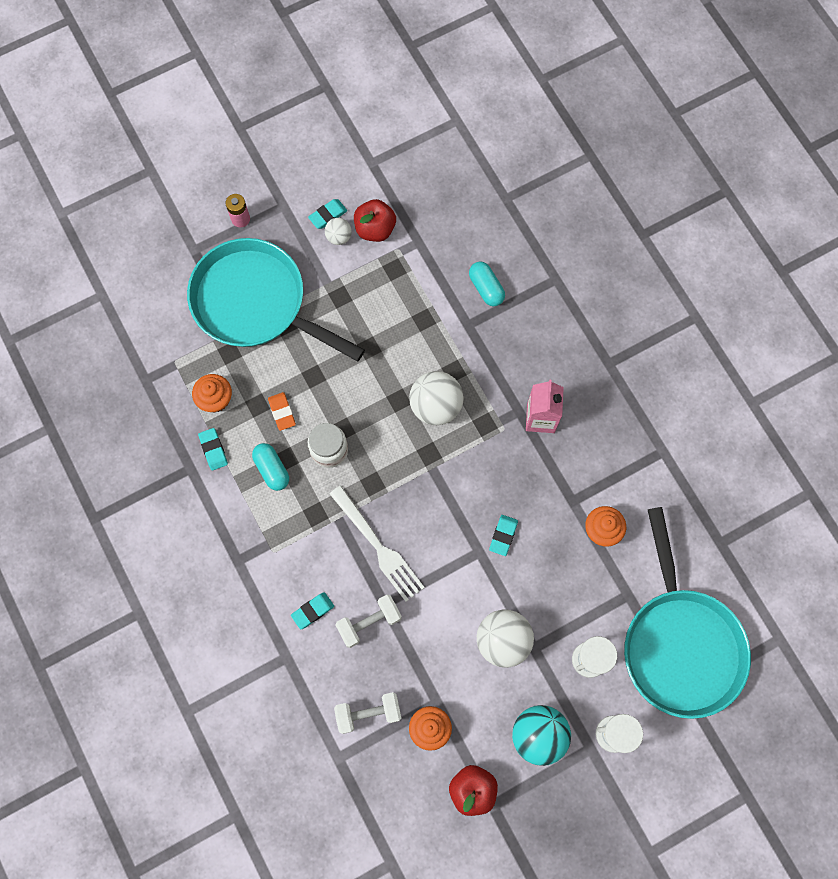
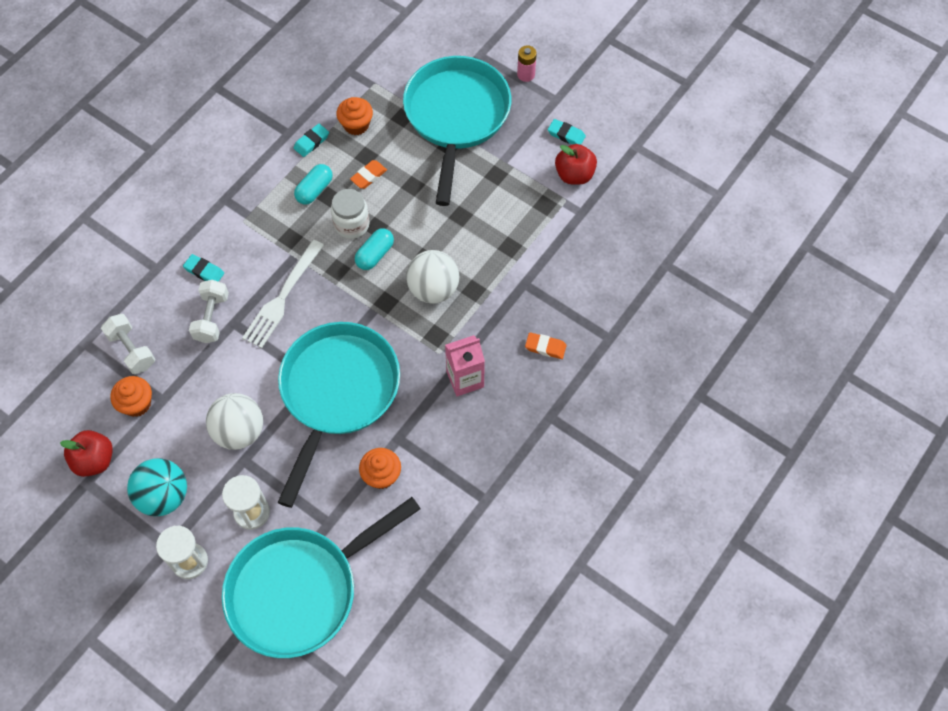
camera: 65 degrees right, 10 degrees down
white ball [325,218,352,245] -> none
white dumbbell [335,595,402,648] -> white dumbbell turned 60 degrees clockwise [189,280,229,343]
turquoise capsule [469,262,505,306] -> turquoise capsule moved to [355,229,394,270]
turquoise eraser [489,515,518,556] -> turquoise pan [278,322,400,508]
none -> orange eraser [525,332,567,359]

